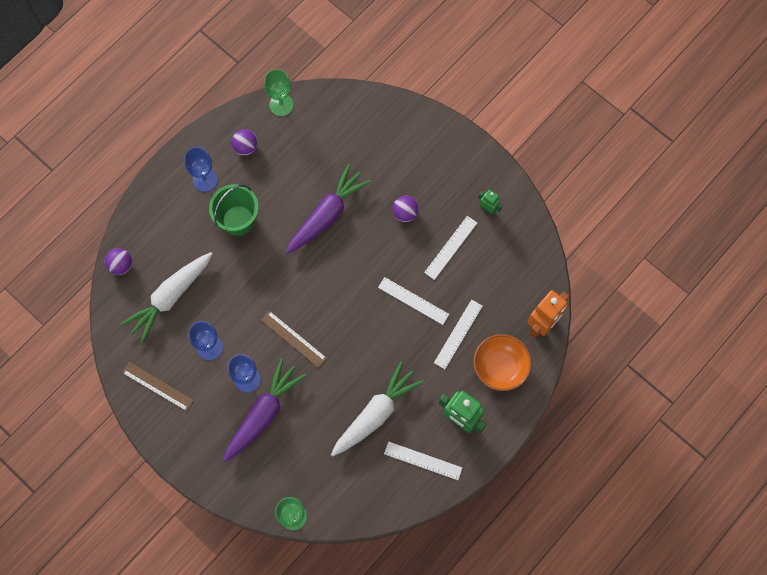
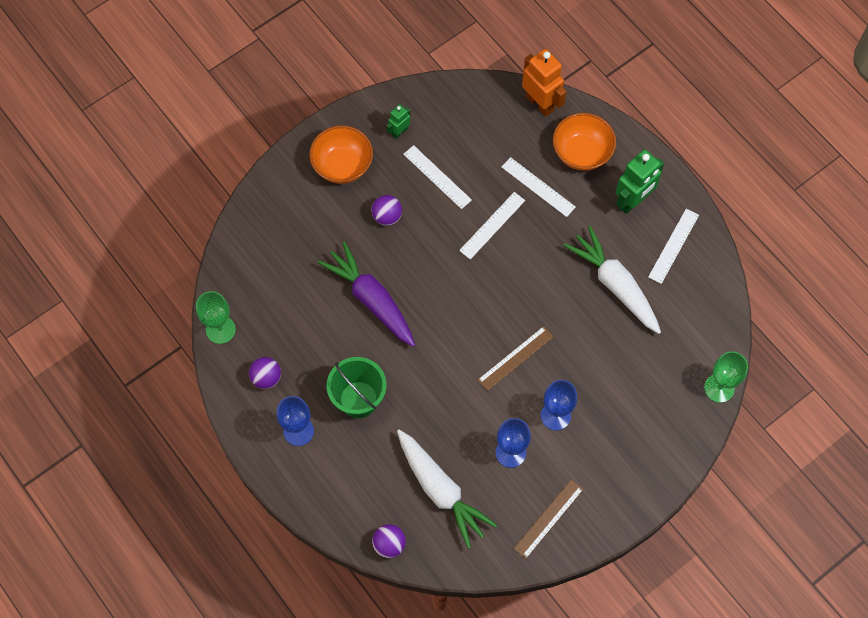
camera: 80 degrees left, 5 degrees down
purple carrot [223,358,306,462] -> none
none -> orange bowl [309,125,373,184]

